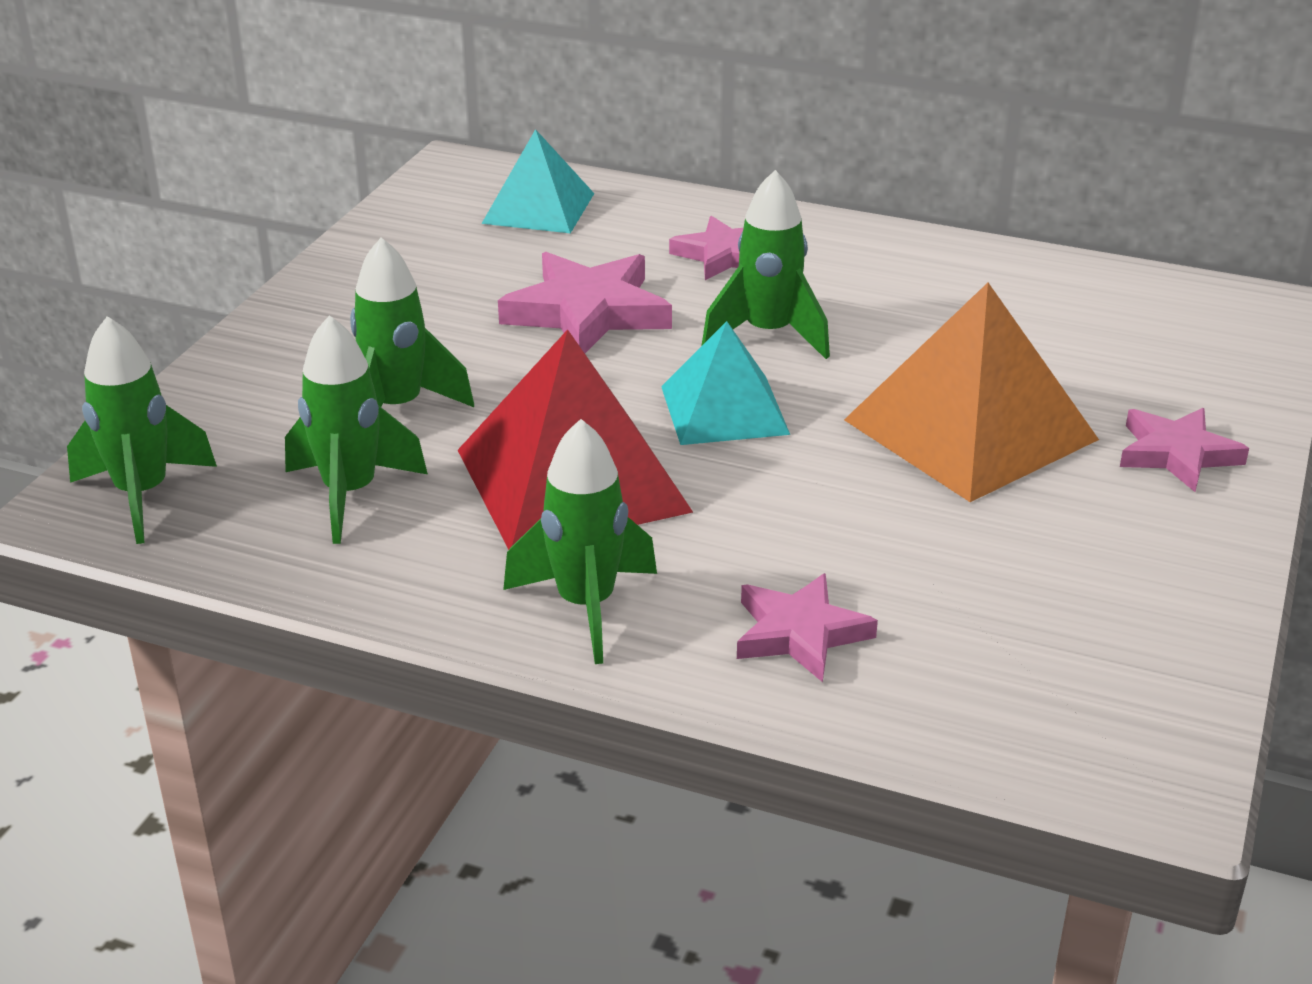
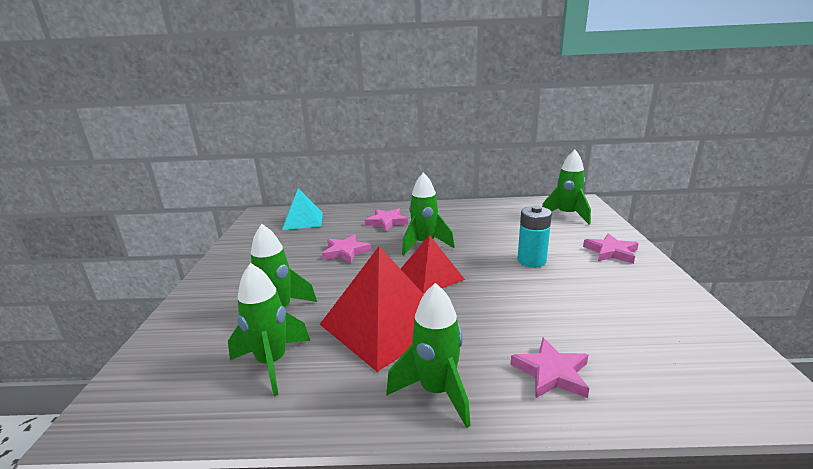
camera: 20 degrees left, 10 degrees down
green rocket [67,316,217,544] -> green rocket moved to [542,150,591,224]
pink star [498,252,672,353] -> pink star [322,234,371,263], size x0.65
turquoise pyramid [661,321,790,445] -> red pyramid [401,235,465,294]
orange pyramid [844,283,1099,502] -> turquoise battery [518,206,552,267]

